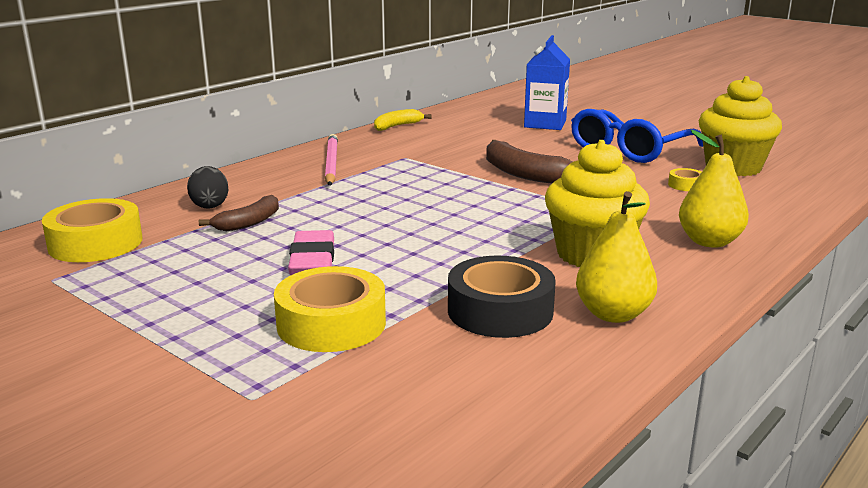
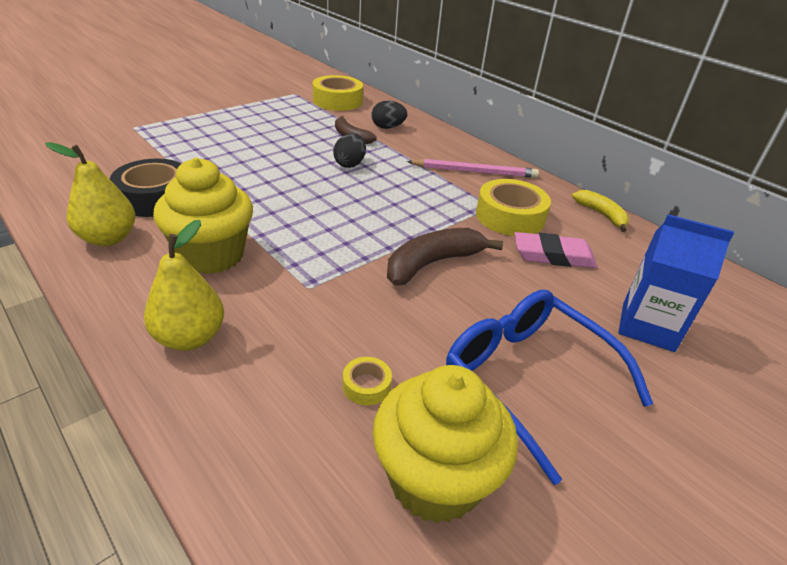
camera: 95 degrees right, 15 degrees up
yellow tape [274,266,386,352] -> yellow tape moved to [476,179,551,236]
pink eraser [288,230,334,276] -> pink eraser moved to [514,232,597,268]
none -> black egg [333,133,366,168]

